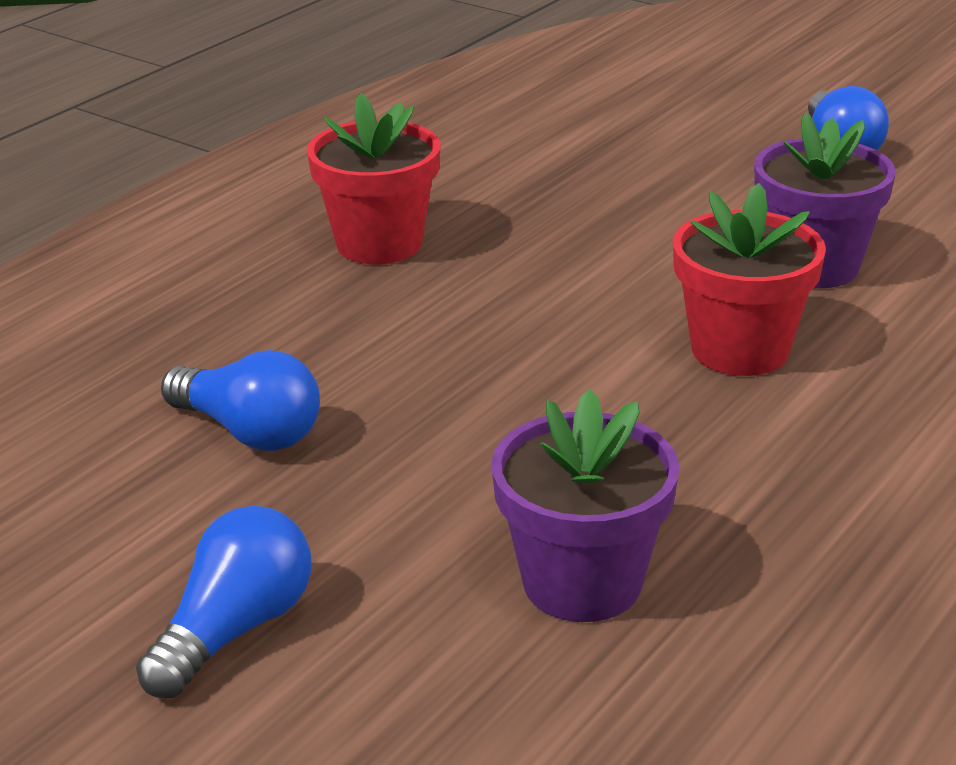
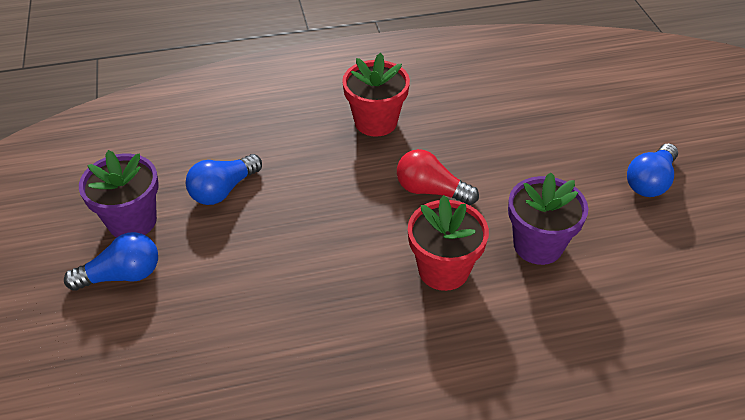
camera: 40 degrees right, 15 degrees up
blue light bulb [161,350,320,451] -> blue light bulb turned 60 degrees clockwise [186,154,262,205]
purple flower pot [491,389,680,622] -> purple flower pot moved to [79,150,159,237]
none -> red light bulb [397,149,479,205]

